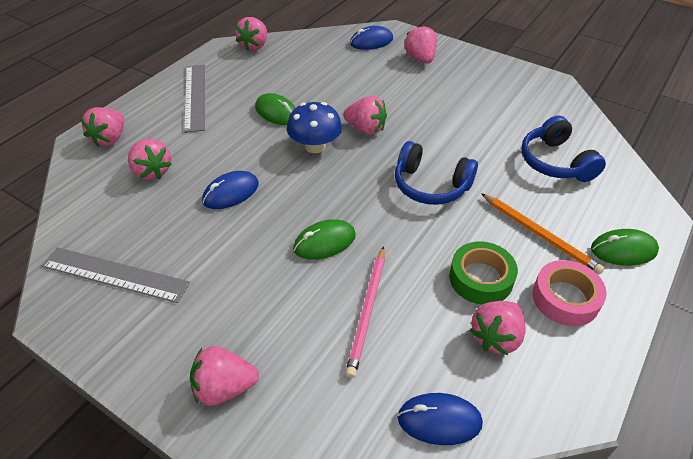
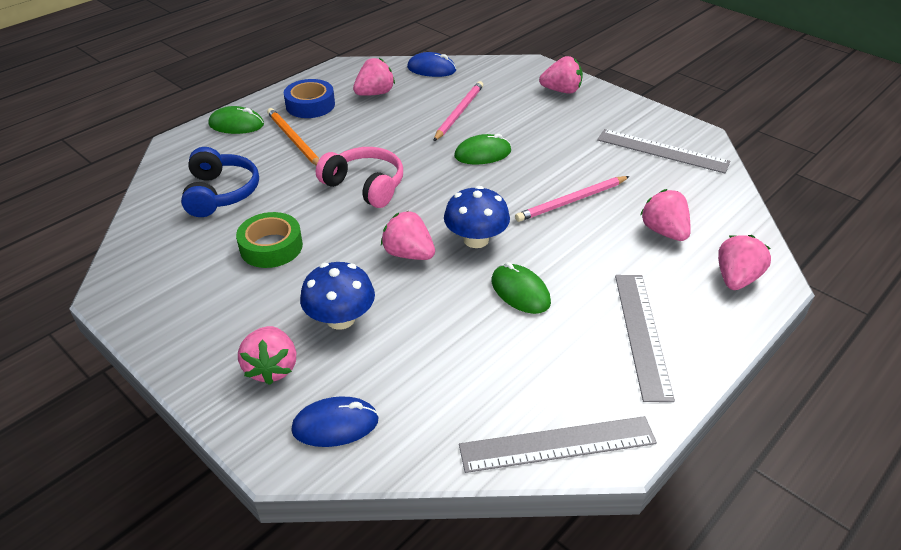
camera: 170 degrees left, 5 degrees down
blue mouse [202,171,259,209] -> pink pencil [515,176,630,222]
pink strawberry [235,17,267,51] -> grey ruler [459,416,657,473]
blue headphones [395,141,478,205] -> pink headphones [316,147,403,208]
green tape [449,241,518,305] -> green tape moved to [236,212,303,268]
pink tape [532,260,607,326] -> blue tape [284,79,335,118]
none -> blue mushroom [300,262,375,330]

